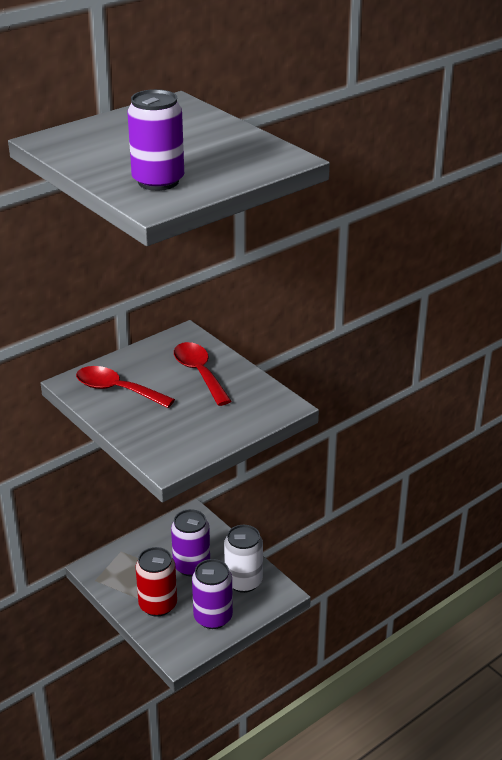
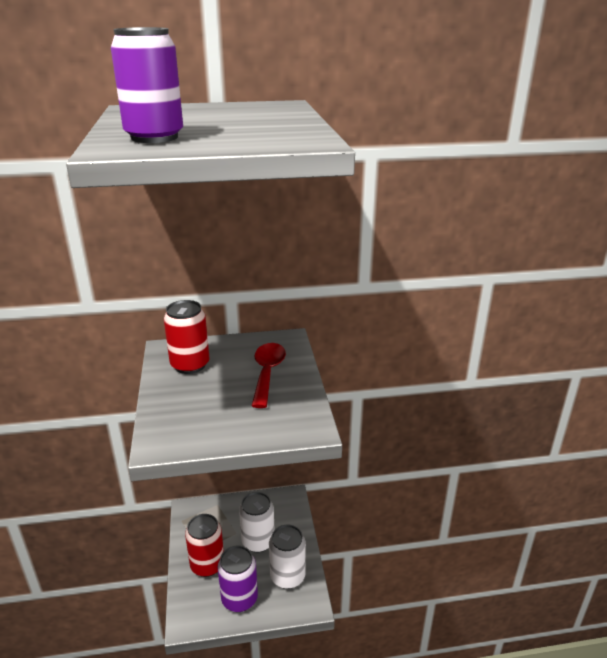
camera: 30 degrees right, 5 degrees down
red spoon [76,366,175,408] -> red can [164,300,209,374]
purple can [171,509,210,576] -> white can [239,492,275,553]

